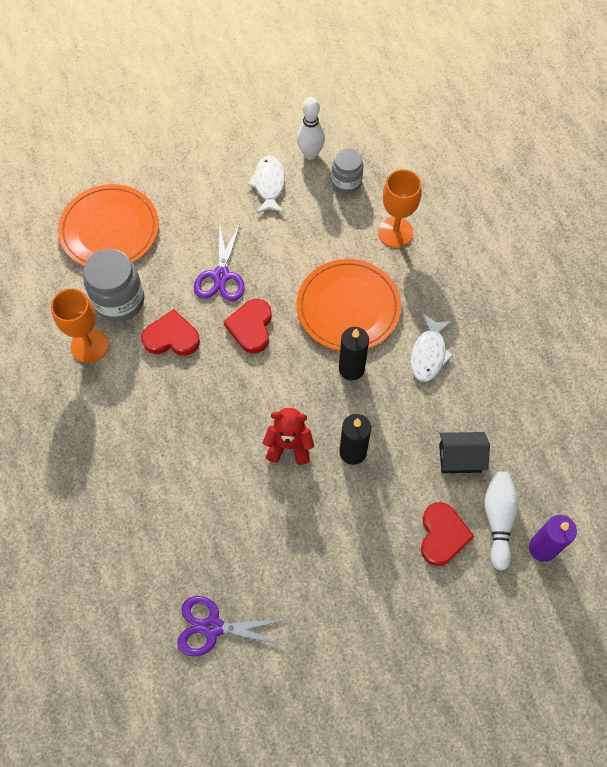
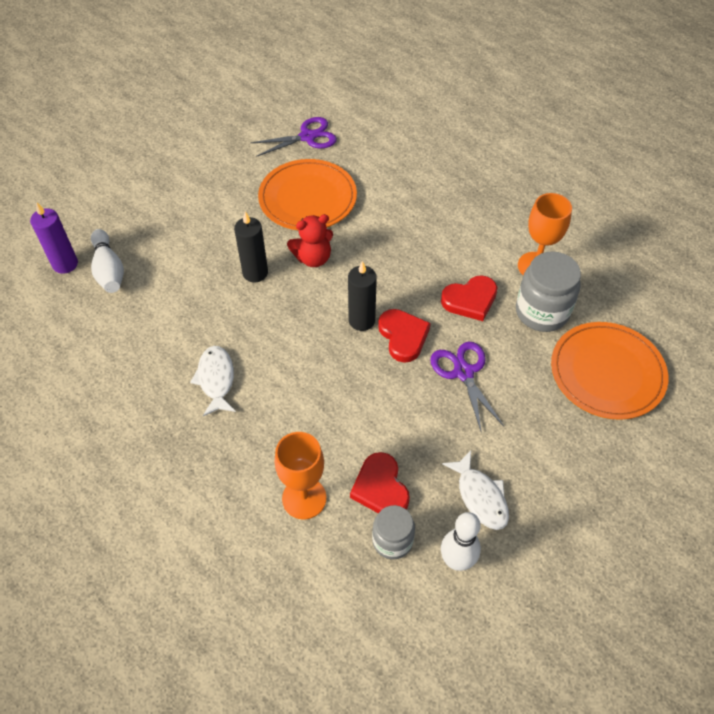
camera: 155 degrees right, 10 degrees down
orange plate [297,259,401,351] -> orange plate moved to [258,159,357,230]
black candle [339,327,369,380] -> black candle moved to [348,261,377,331]
red heart [421,502,474,566] -> red heart moved to [350,452,410,513]
black house [439,432,490,473] -> none

